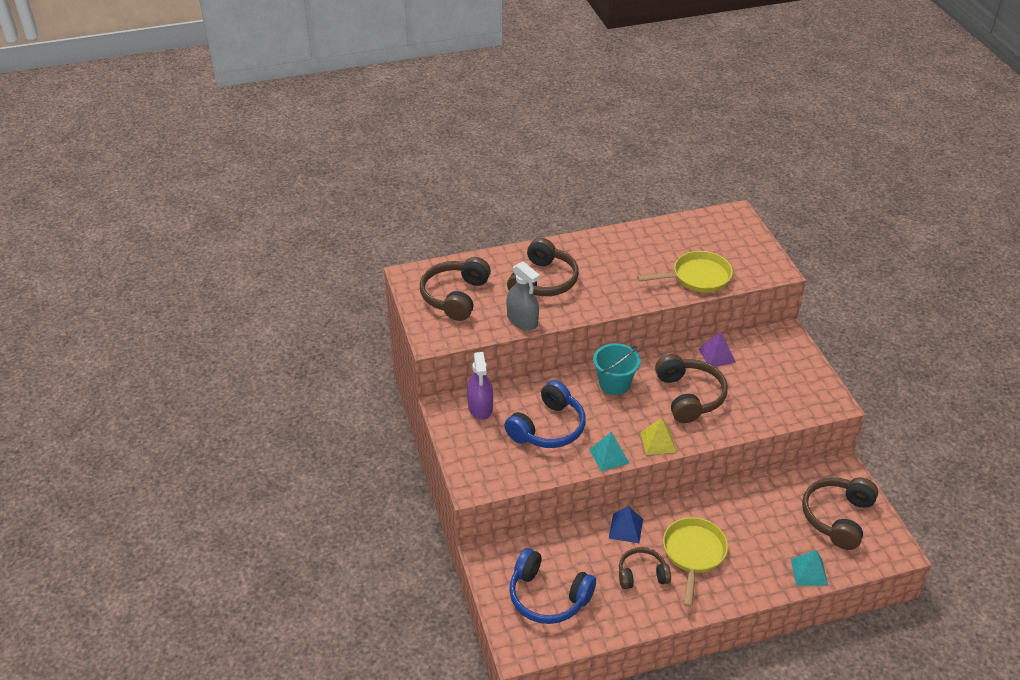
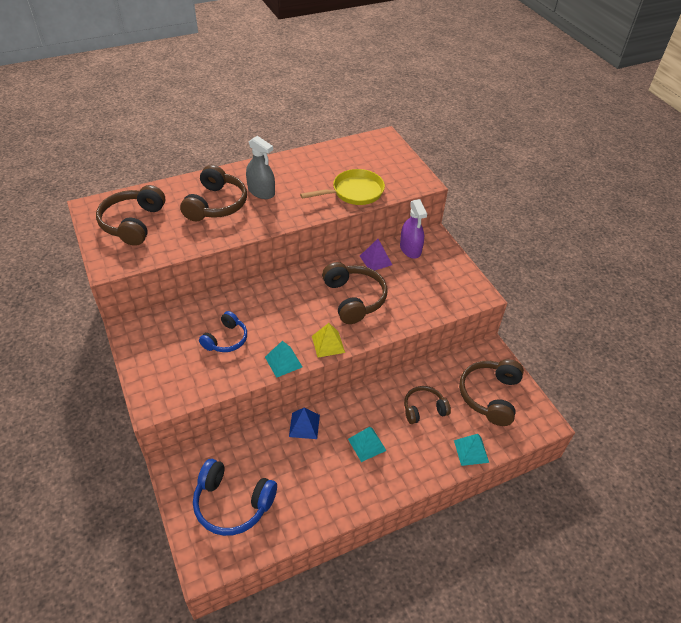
camera: 10 degrees left, 5 degrees up
purple spray bottle [467,352,493,420] -> purple spray bottle moved to [400,199,427,259]
blue headphones [504,380,586,448] -> blue headphones [199,311,247,352], size x0.63
grey spray bottle [506,261,540,330] -> grey spray bottle moved to [246,136,275,199]
turquoise bucket [593,343,640,395] -> none
brown headphones [619,547,671,589] -> brown headphones moved to [404,386,451,424]
yellow pan [663,517,728,607] -> turquoise pyramid [348,427,387,462]

